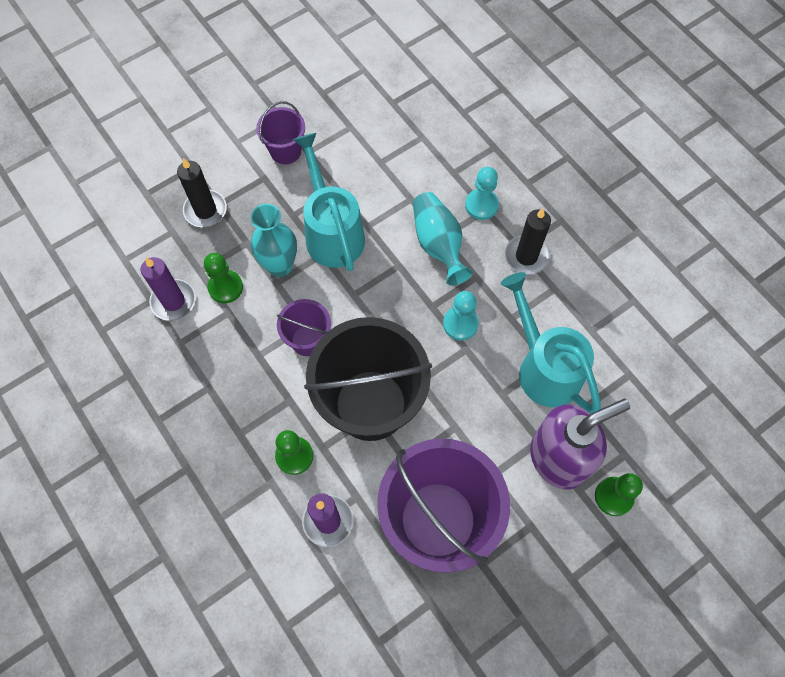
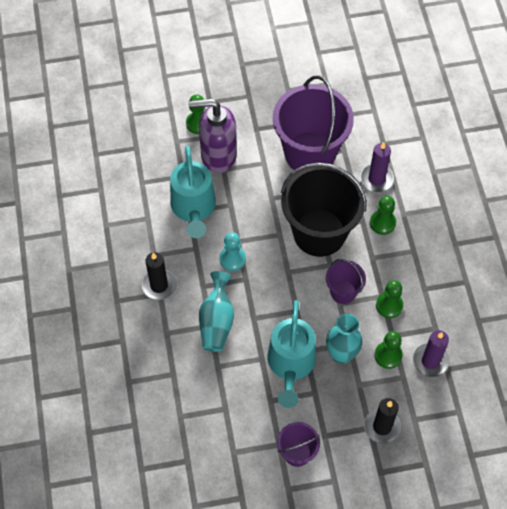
camera: 155 degrees left, 5 degrees down
turquoise pawn [465,167,499,220] -> none
none -> green pawn [376,280,403,318]

